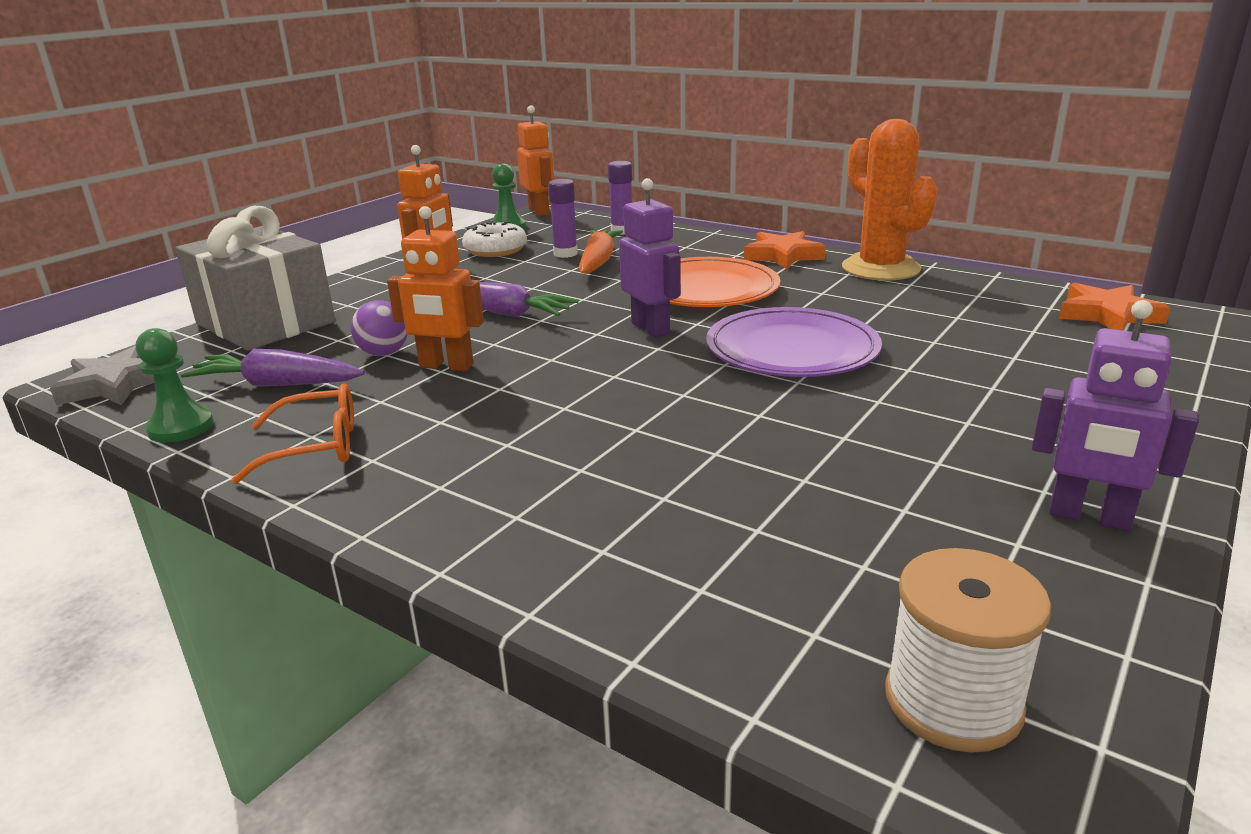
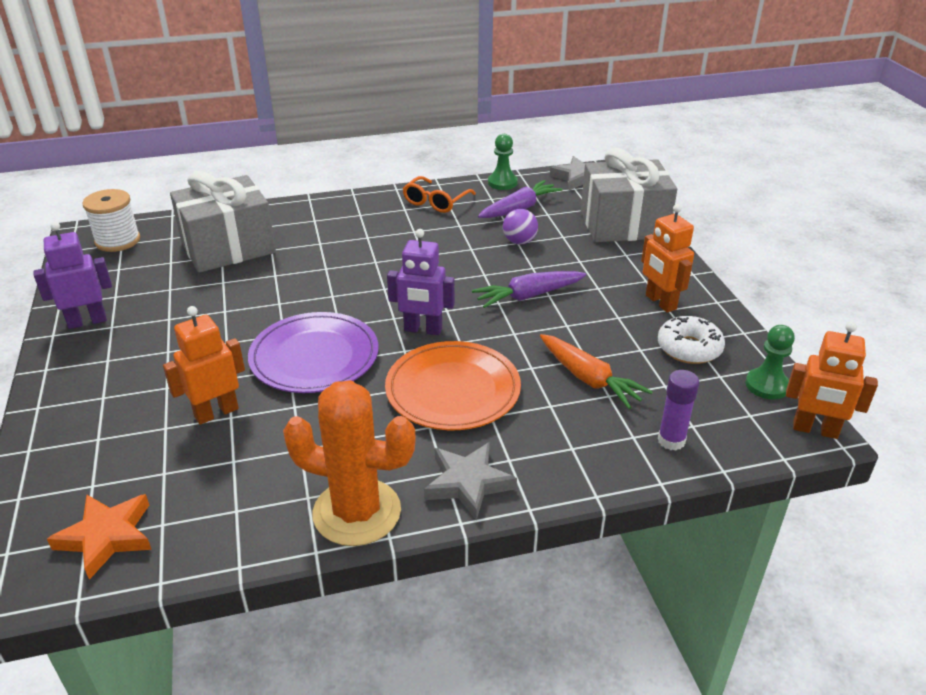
camera: 130 degrees right, 10 degrees up
orange robot [387,206,484,371] -> orange robot moved to [163,306,245,425]
purple glue stick [548,179,578,258] -> none
orange star [744,231,826,269] -> grey star [424,442,517,520]
none -> grey gift [170,171,276,273]

